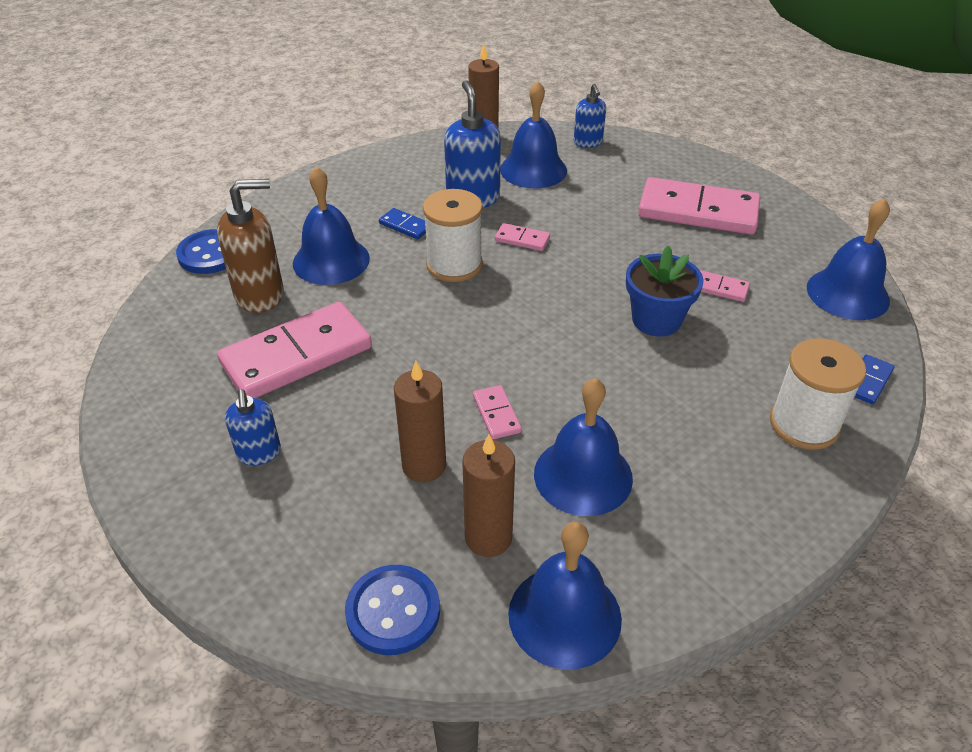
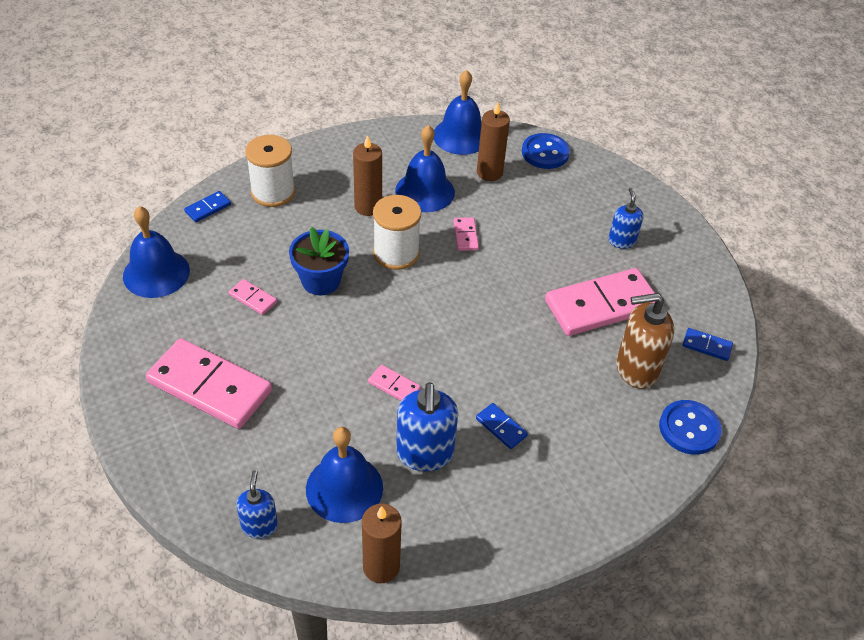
camera: 170 degrees left, 5 degrees up
blue bell [293,166,370,285] -> none
brown candle [394,361,446,483] -> brown candle moved to [353,135,382,216]
white spool [423,189,483,282] -> white spool moved to [373,195,421,270]
none -> blue domino [683,328,733,361]

